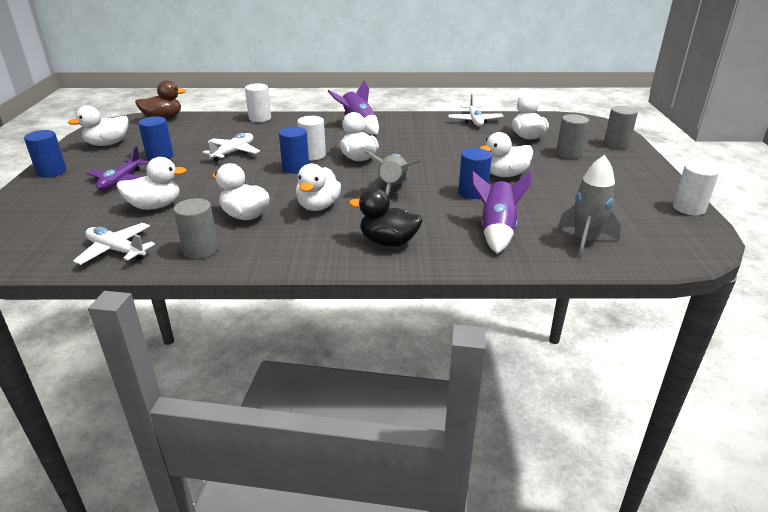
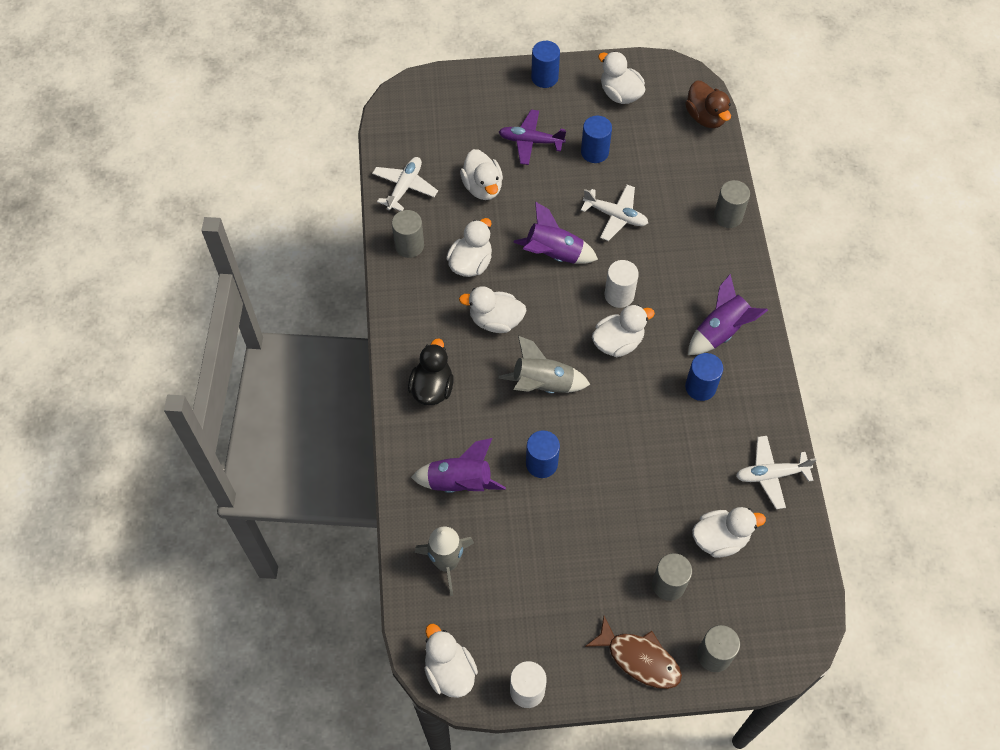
camera: 85 degrees right, 30 degrees up
white cylinder [245,83,271,122] -> grey cylinder [714,180,750,228]
blue cylinder [279,127,309,174] -> blue cylinder moved to [685,353,723,401]
white duck [480,132,533,177] -> white duck moved to [424,624,478,698]
none -> purple rocket [513,202,598,264]
none -> brown fish [585,616,682,689]

